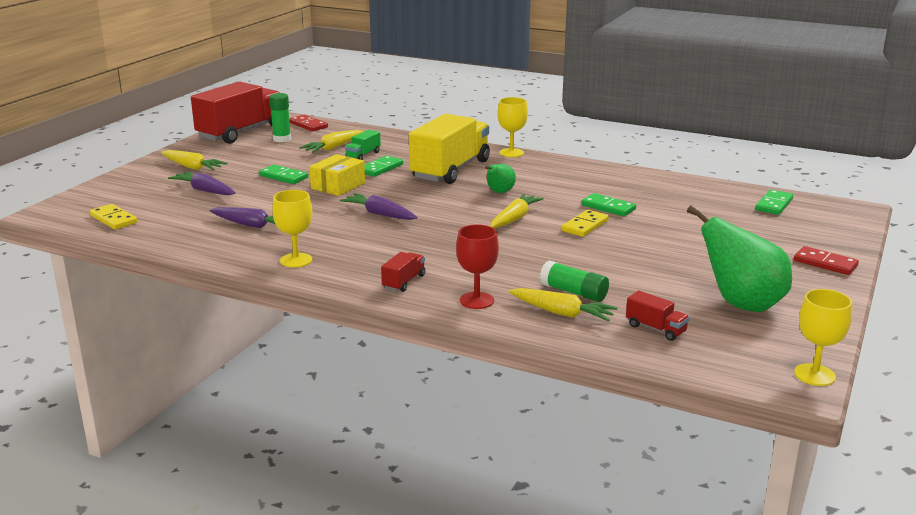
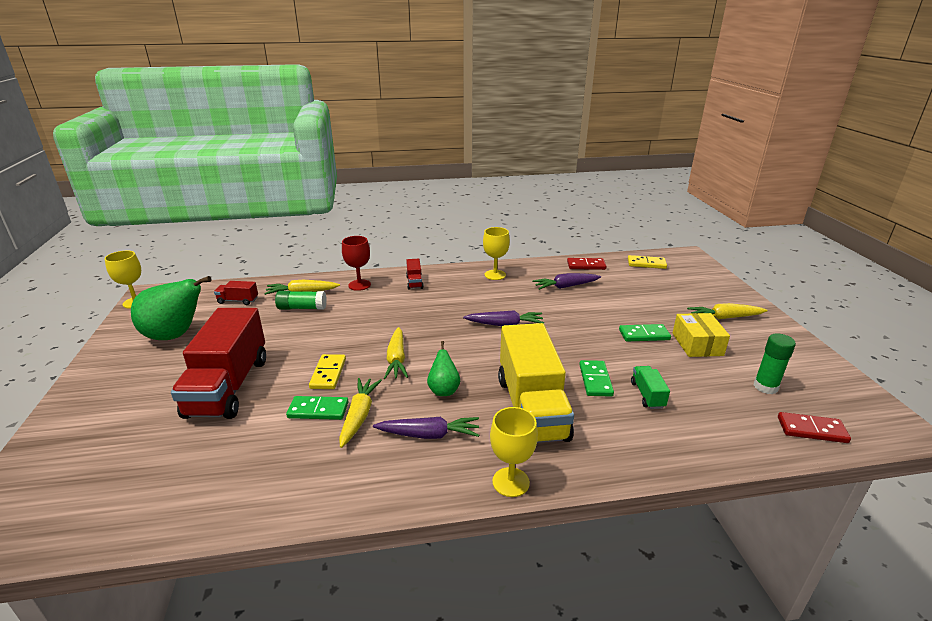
camera: 145 degrees right, 5 degrees up
purple carrot [168,171,235,195] -> purple carrot moved to [373,417,479,439]
red truck [191,82,280,144] -> red truck moved to [171,308,266,419]
yellow carrot [300,130,364,153] -> yellow carrot moved to [339,378,382,448]
yellow box [309,154,365,196] -> yellow box moved to [672,313,730,357]
green domino [755,190,793,215] -> none
red domino [794,246,859,275] -> red domino moved to [567,258,607,270]

